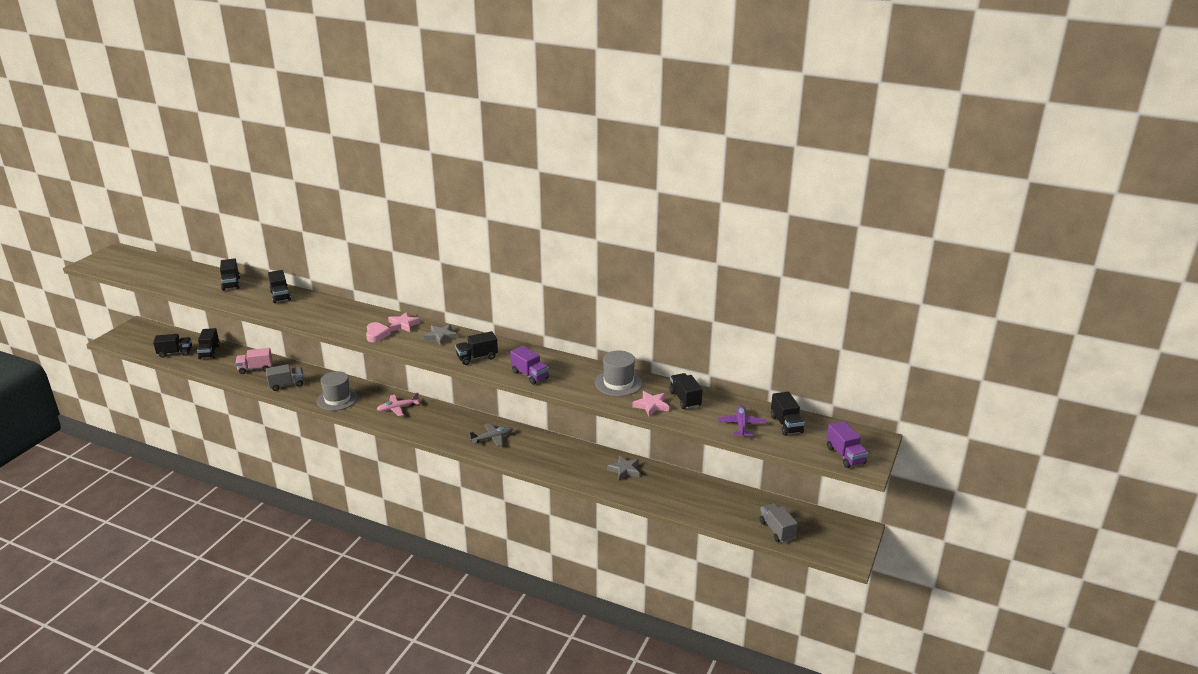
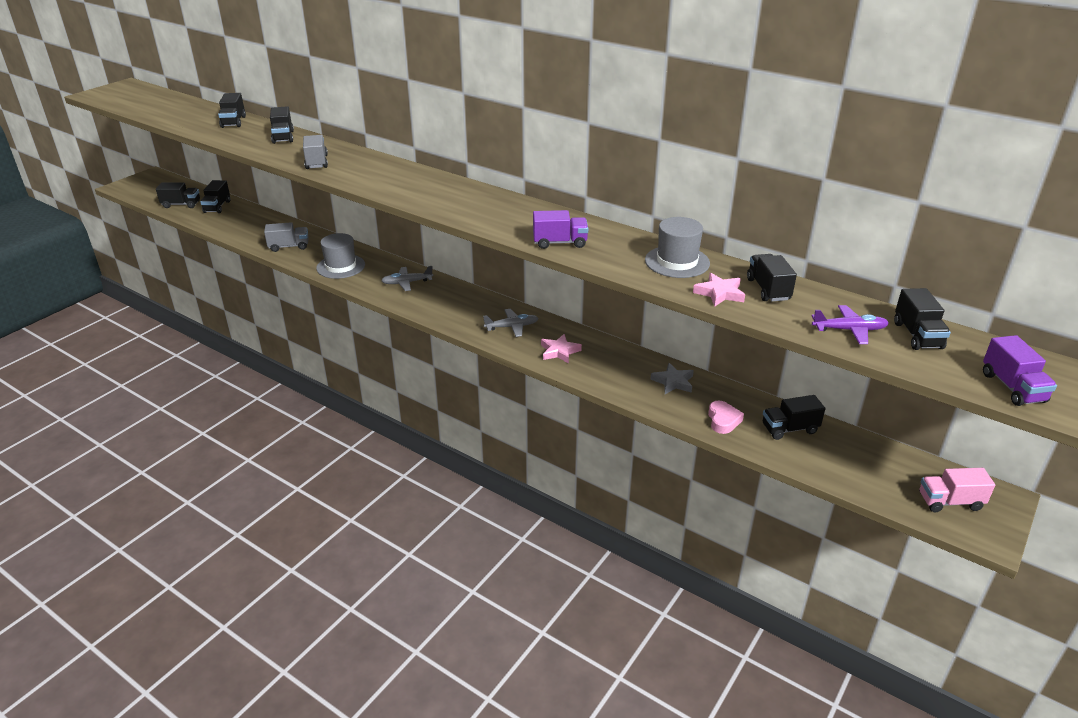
camera: 10 degrees right, 5 degrees up
pink truck [235,348,272,374] -> pink truck moved to [919,468,995,512]
pink heart [366,322,391,342] -> pink heart moved to [708,401,744,434]
pink plane [377,393,419,416] -> grey plane [381,266,433,291]
pink star [388,312,420,332] -> pink star moved to [541,334,582,364]
grey star [424,324,457,346] -> none
black truck [455,331,498,365] -> black truck moved to [763,395,825,440]
purple truck [510,346,549,385] -> purple truck turned 60 degrees counterclockwise [533,210,588,249]
purple plane [718,405,766,438] -> purple plane turned 75 degrees clockwise [811,305,889,344]
grey truck [760,503,798,543] -> grey truck moved to [303,135,328,169]

